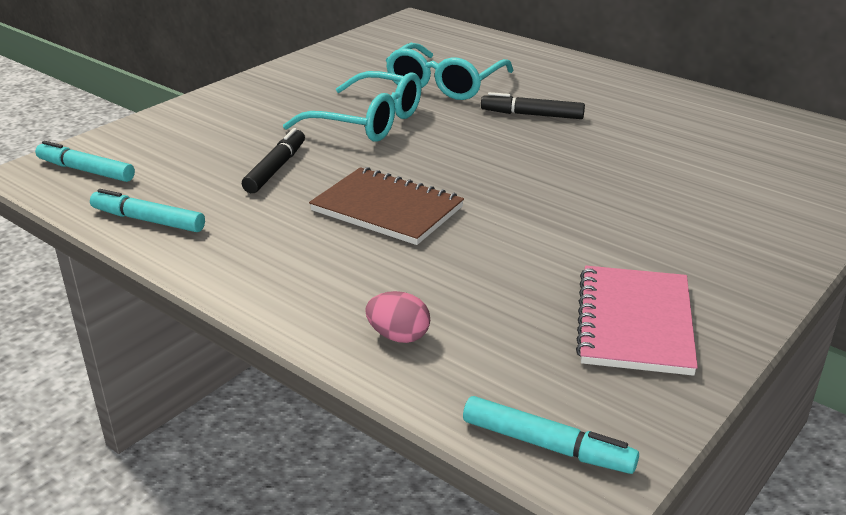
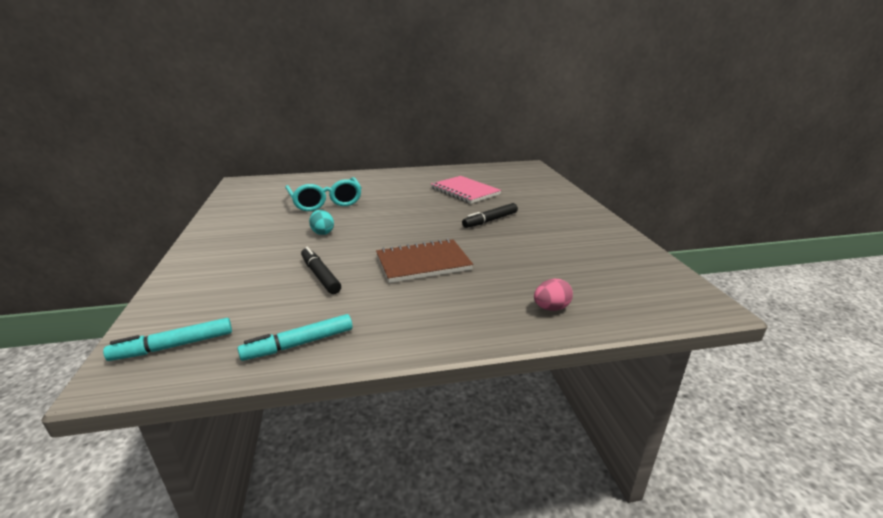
camera: 50 degrees left, 5 degrees down
turquoise glasses [283,71,422,142] -> turquoise egg [309,210,334,235]
turquoise marker [463,396,639,474] -> none
black marker [481,92,585,119] -> black marker moved to [462,203,518,228]
pink notebook [576,266,698,376] -> pink notebook moved to [431,176,501,204]

